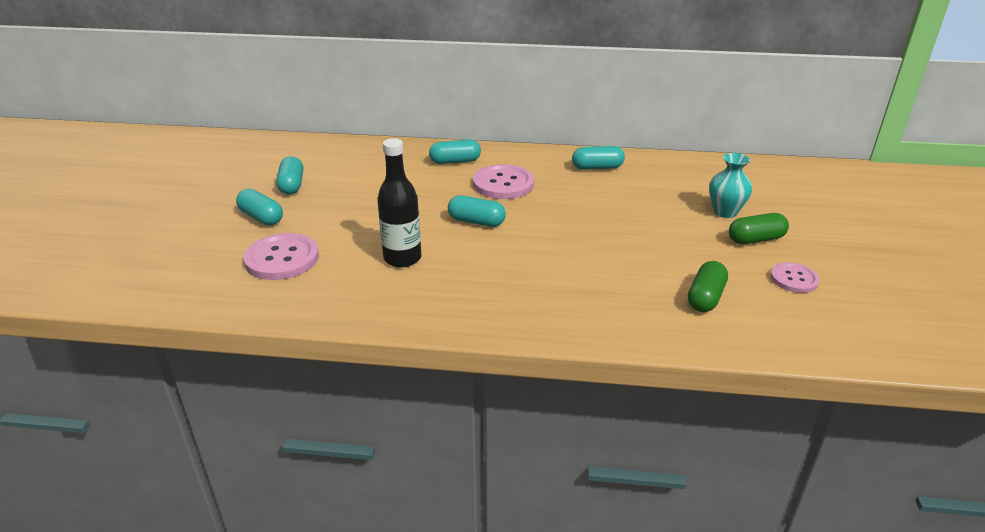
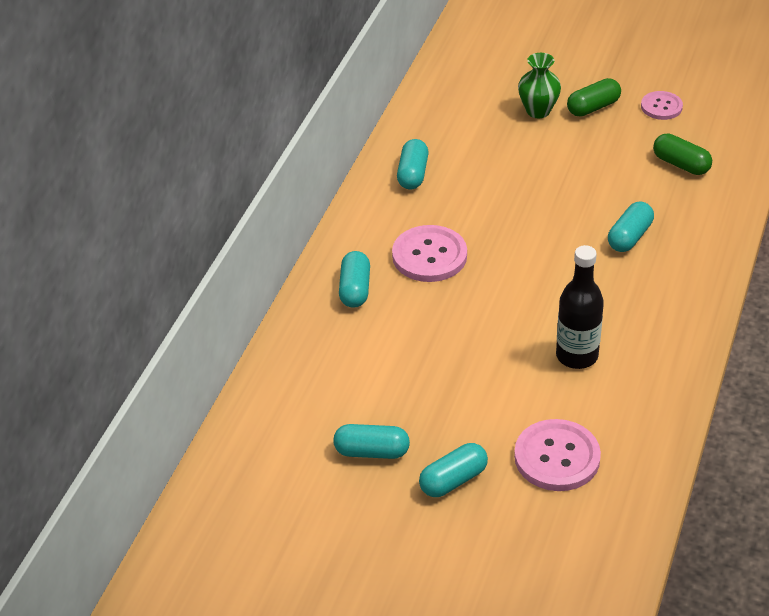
camera: 75 degrees left, 10 degrees up
turquoise capsule [448,195,506,227] -> turquoise capsule moved to [608,202,654,252]
turquoise vase [709,153,752,218] -> green vase [518,53,561,118]
green capsule [729,213,789,244] -> green capsule turned 60 degrees clockwise [567,78,621,117]

